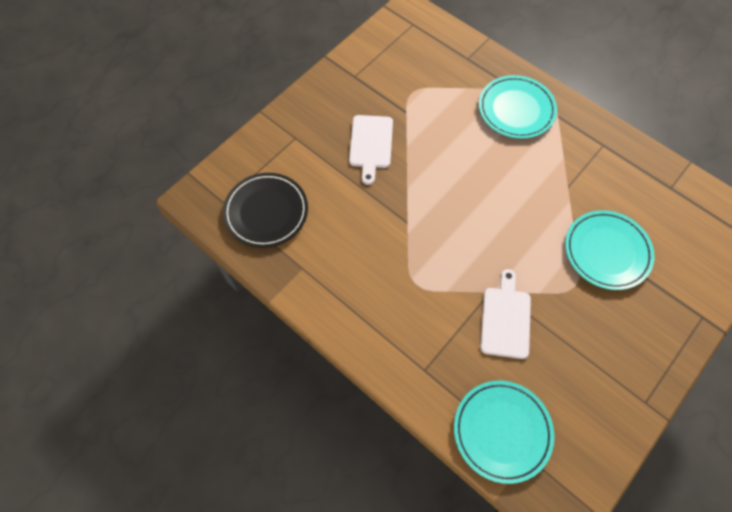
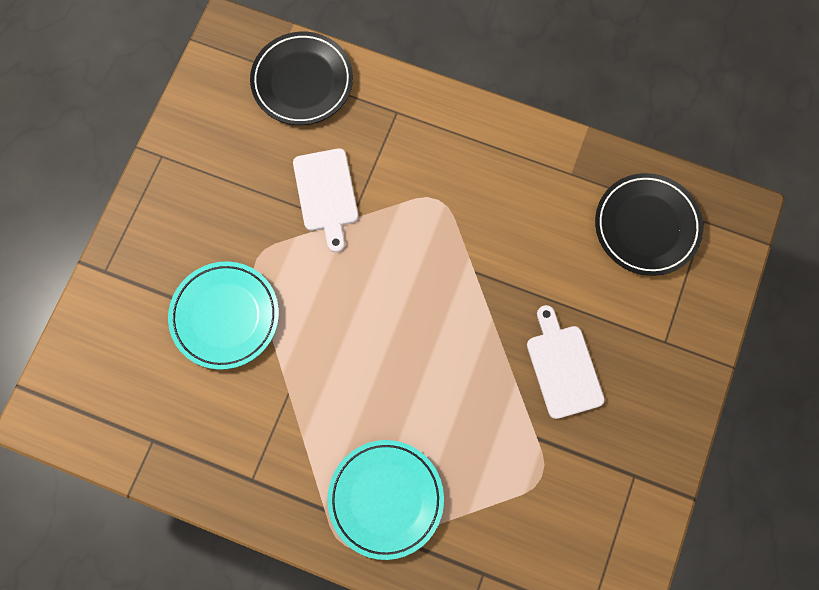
camera: 160 degrees right, 10 degrees up
turquoise plate [454,380,554,484] -> black plate [250,32,353,125]

